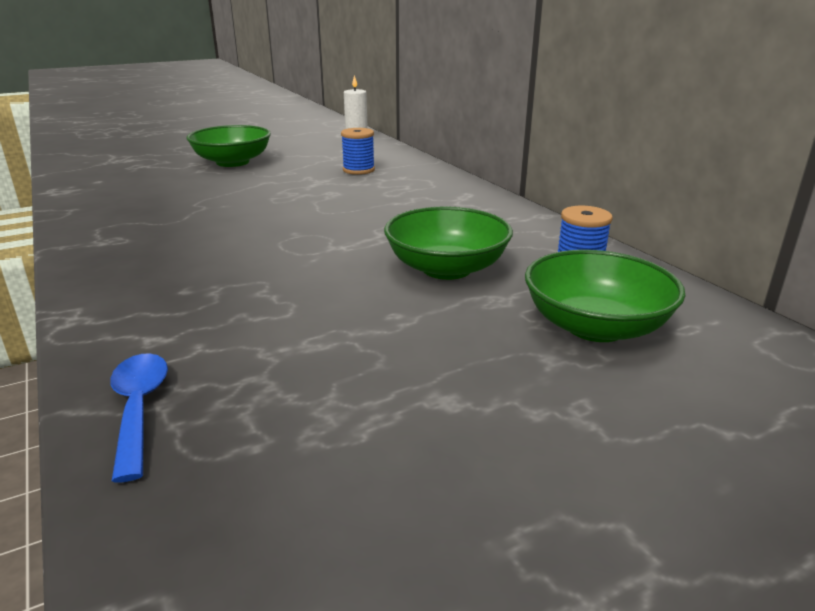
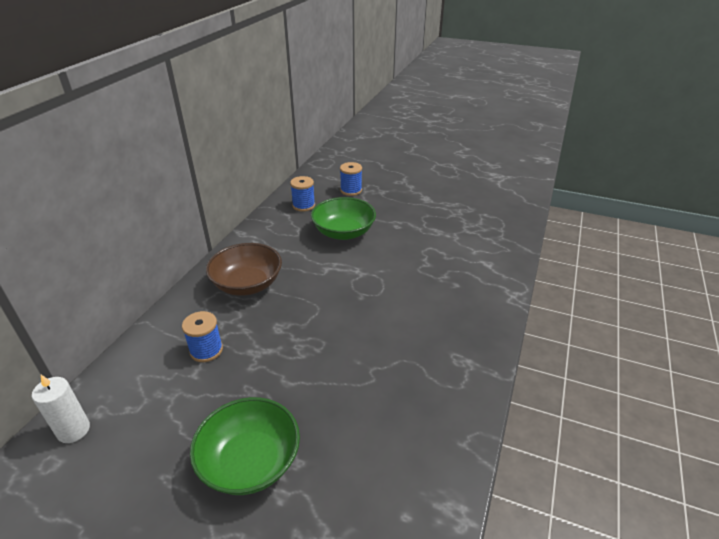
camera: 130 degrees left, 10 degrees up
blue spoon [110,353,168,483] -> none
green bowl [525,250,685,342] -> blue spool [340,162,362,196]
none -> brown bowl [206,243,282,296]

